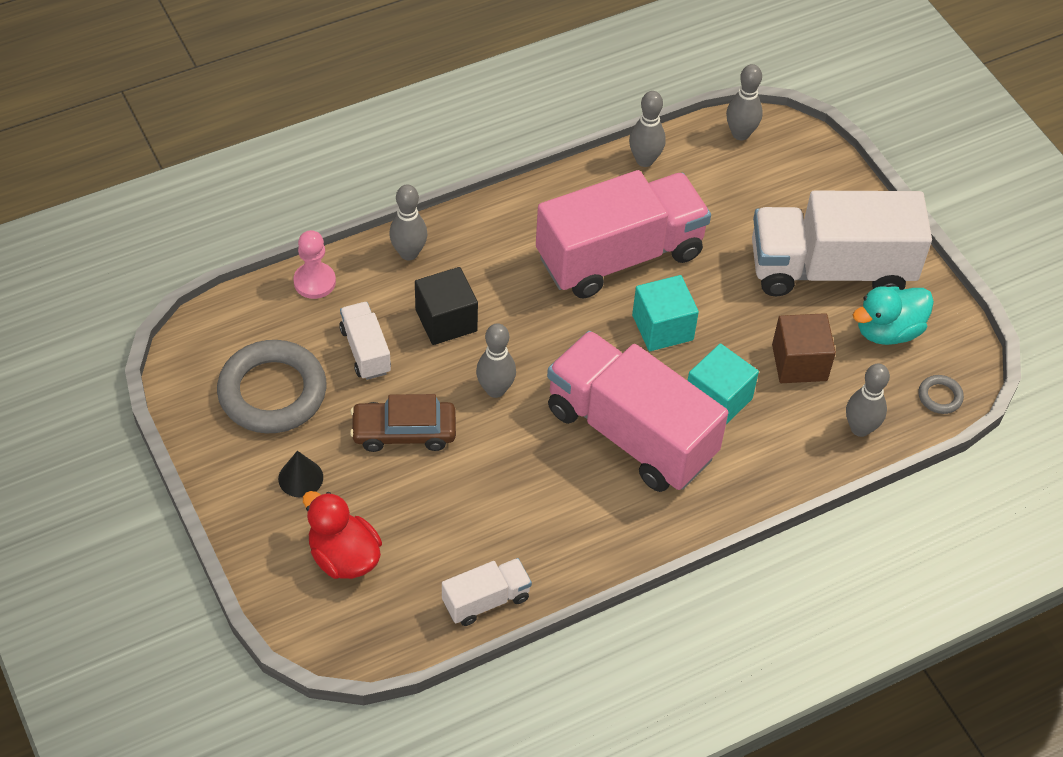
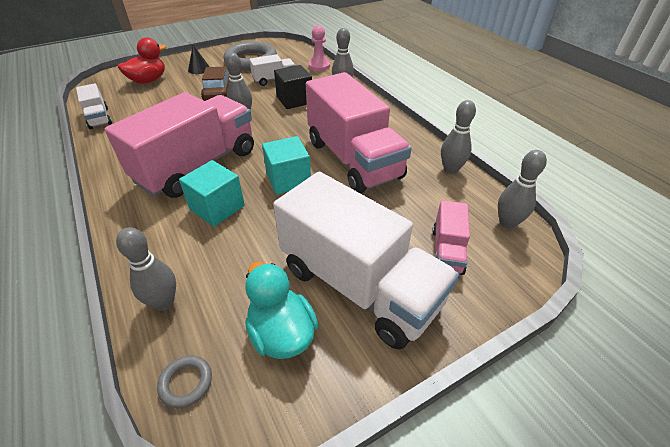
camera: 90 degrees right, 10 degrees down
white truck [752,191,932,296] -> white truck turned 135 degrees clockwise [273,172,459,349]
brown cube [772,313,836,383] -> none
none -> pink truck [432,200,470,275]

